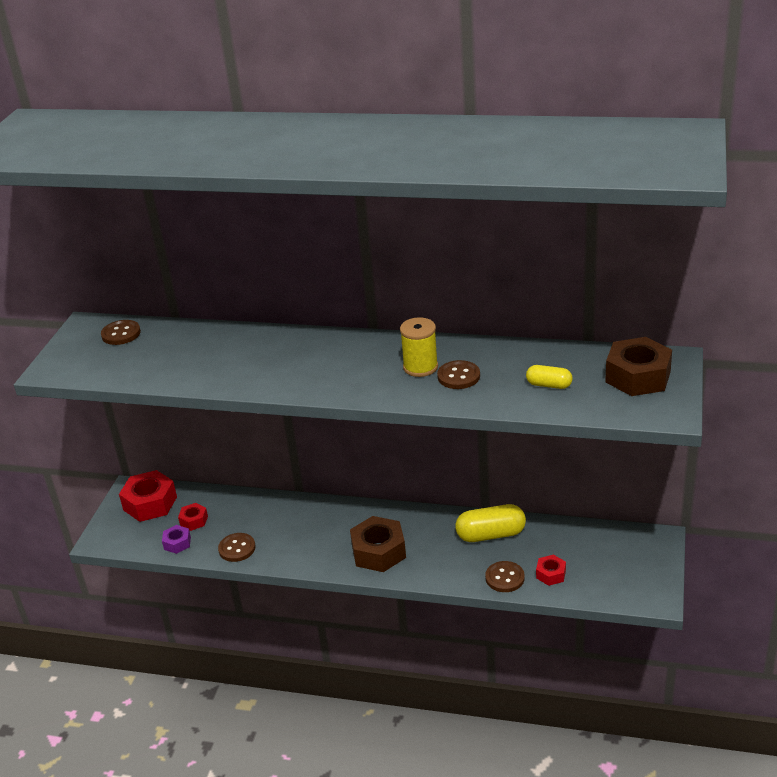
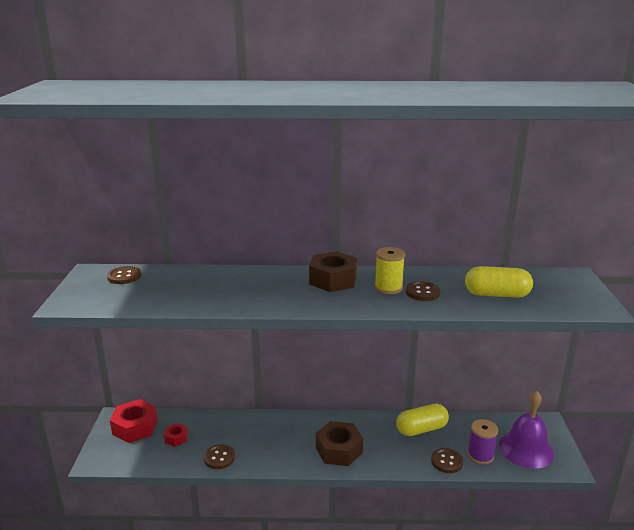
camera: 15 degrees left, 10 degrees down
purple nut [162,525,191,554] -> none
yellow capsule [526,365,573,389] -> yellow capsule [465,266,533,298], size x1.77
red nut [536,555,566,586] -> purple spool [468,419,498,465]
brown nut [605,337,672,396] -> brown nut moved to [309,251,357,292]
none -> purple bell [499,391,554,469]

